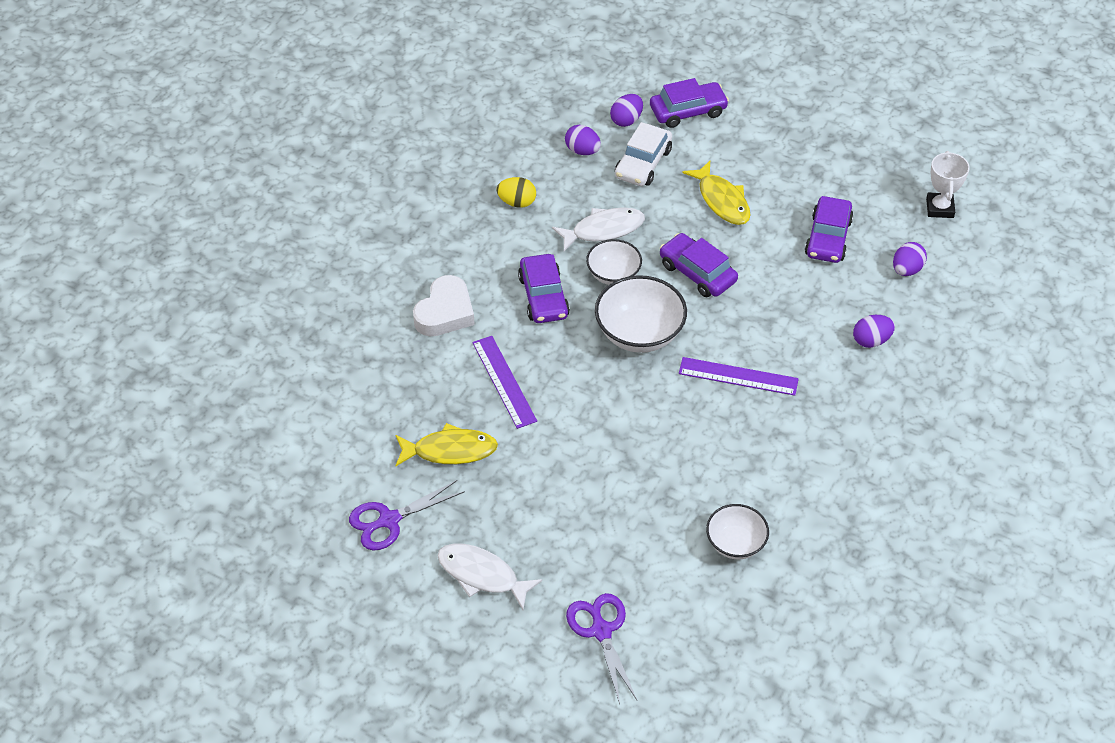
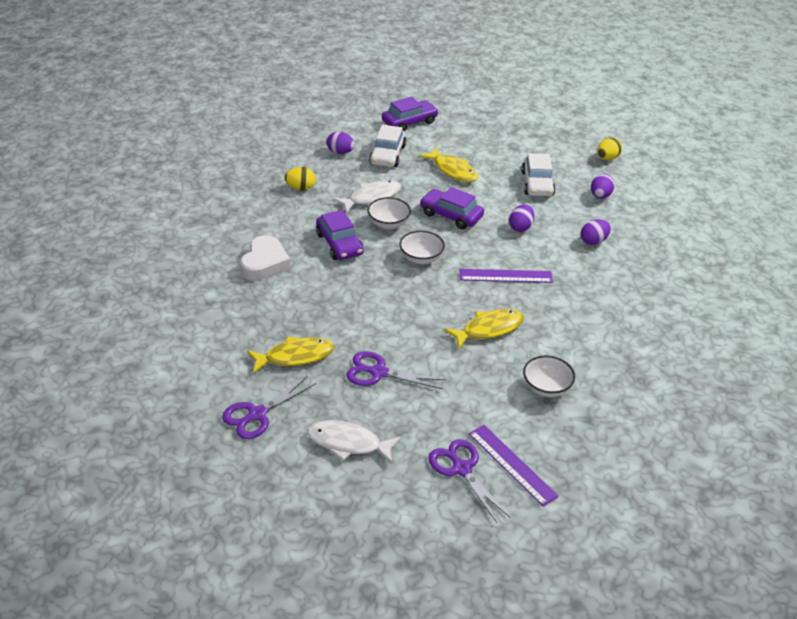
camera: 15 degrees left, 10 degrees down
purple ruler [472,336,537,429] -> purple ruler moved to [469,425,559,506]
white bowl [595,275,687,353] -> white bowl [400,231,445,264], size x0.62
purple egg [610,94,643,127] -> purple egg moved to [509,205,534,232]
purple car [805,196,854,263] -> white car [521,153,555,196]
white trophy [926,151,970,218] -> yellow egg [597,137,622,160]
none -> purple scissors [346,351,446,389]
none -> yellow fish [444,309,524,349]

